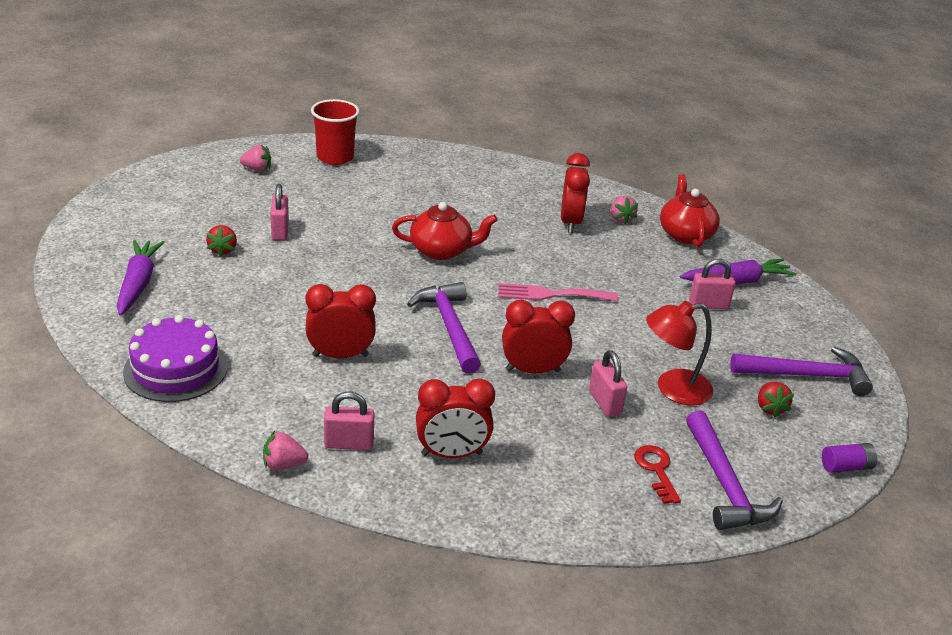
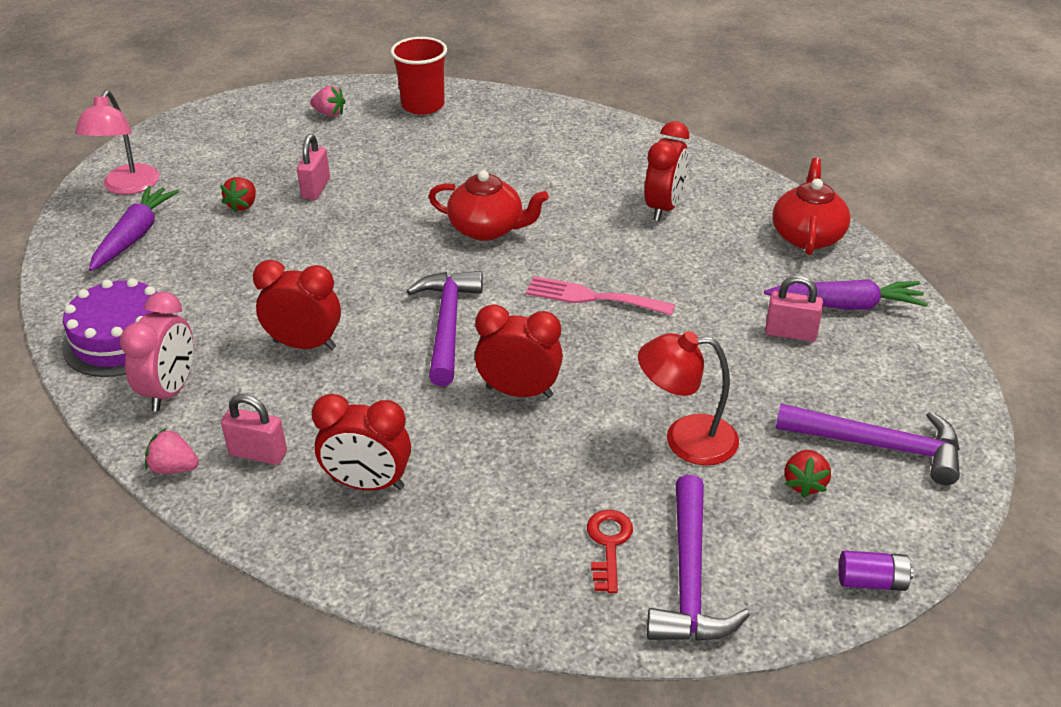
camera: 20 degrees right, 5 degrees up
pink padlock [589,350,627,417] -> none
pink strawberry [611,196,638,224] -> none
none -> pink lamp [75,90,159,194]
none -> pink clock [120,292,193,412]

